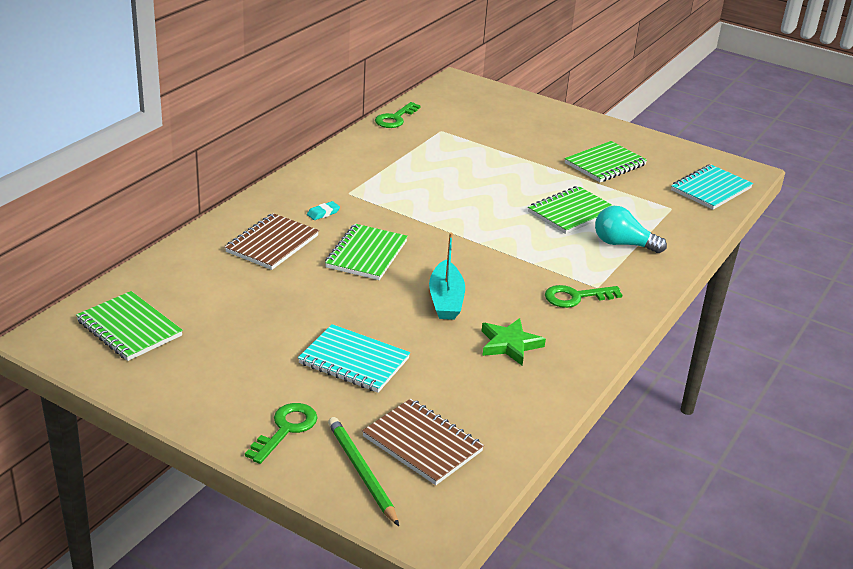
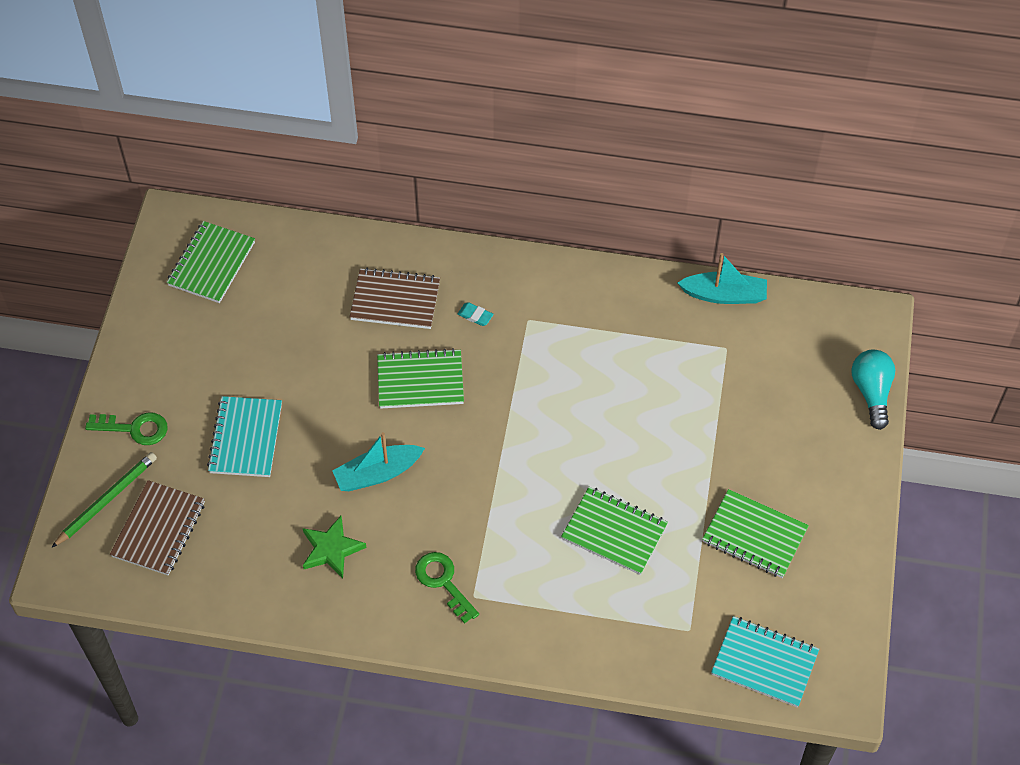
camera: 70 degrees right, 25 degrees up
green key [375,102,421,128] -> turquoise boat [678,253,767,304]
turquoise light bulb [595,206,667,253] -> turquoise light bulb moved to [851,349,895,430]

